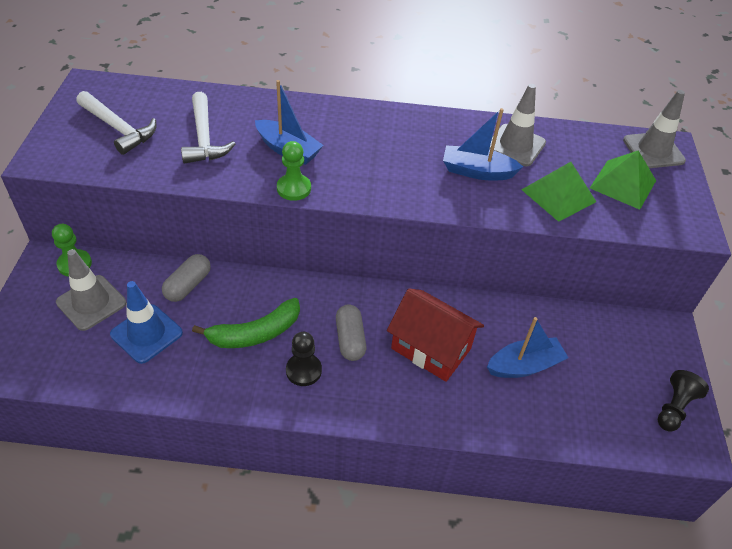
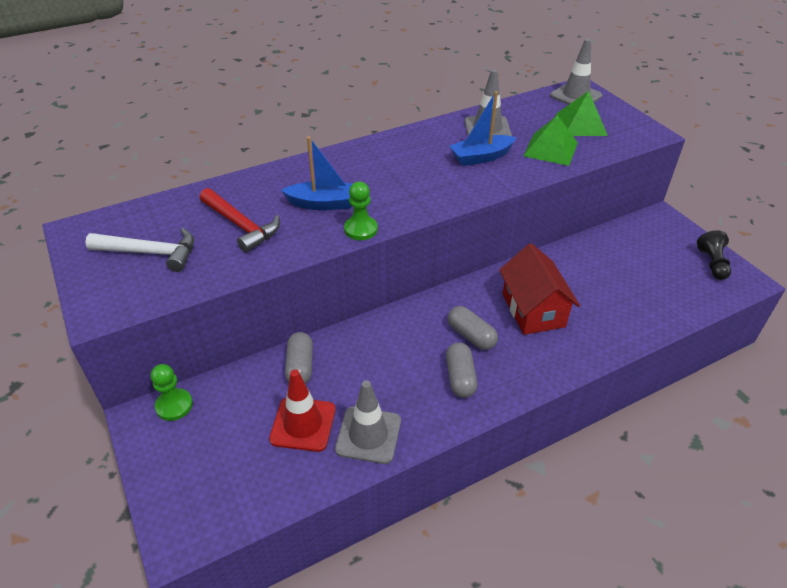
camera: 30 degrees left, 5 degrees down
grey traffic cone [56,249,126,331] -> grey traffic cone moved to [335,380,401,464]
blue traffic cone [110,281,183,364] -> red traffic cone [269,369,336,452]
white hammer [181,92,236,164] -> red hammer [200,188,280,253]
green banana [192,298,300,348] -> none
black pawn [286,332,322,386] -> grey capsule [446,342,477,398]
red house [387,288,484,382] -> red house turned 75 degrees clockwise [499,243,580,335]
blue boat [487,317,568,378] -> none

